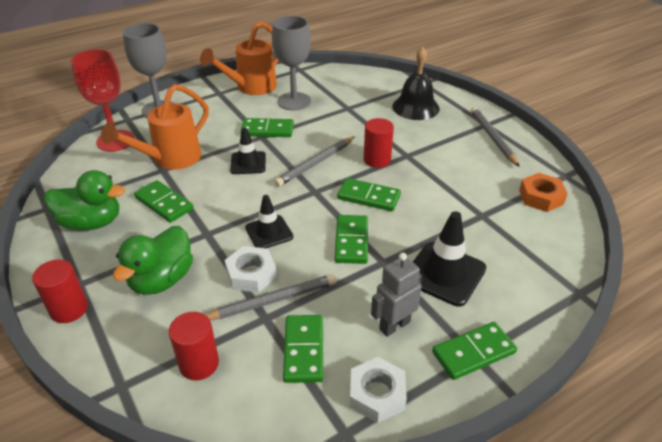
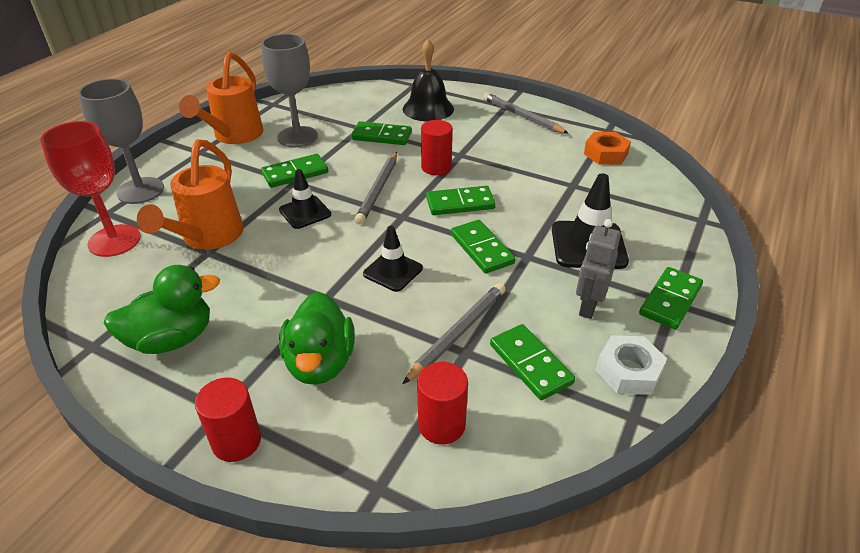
camera: 30 degrees left, 0 degrees up
green domino [134,180,193,223] -> green domino moved to [351,121,412,145]
white nut [225,246,277,293] -> none

